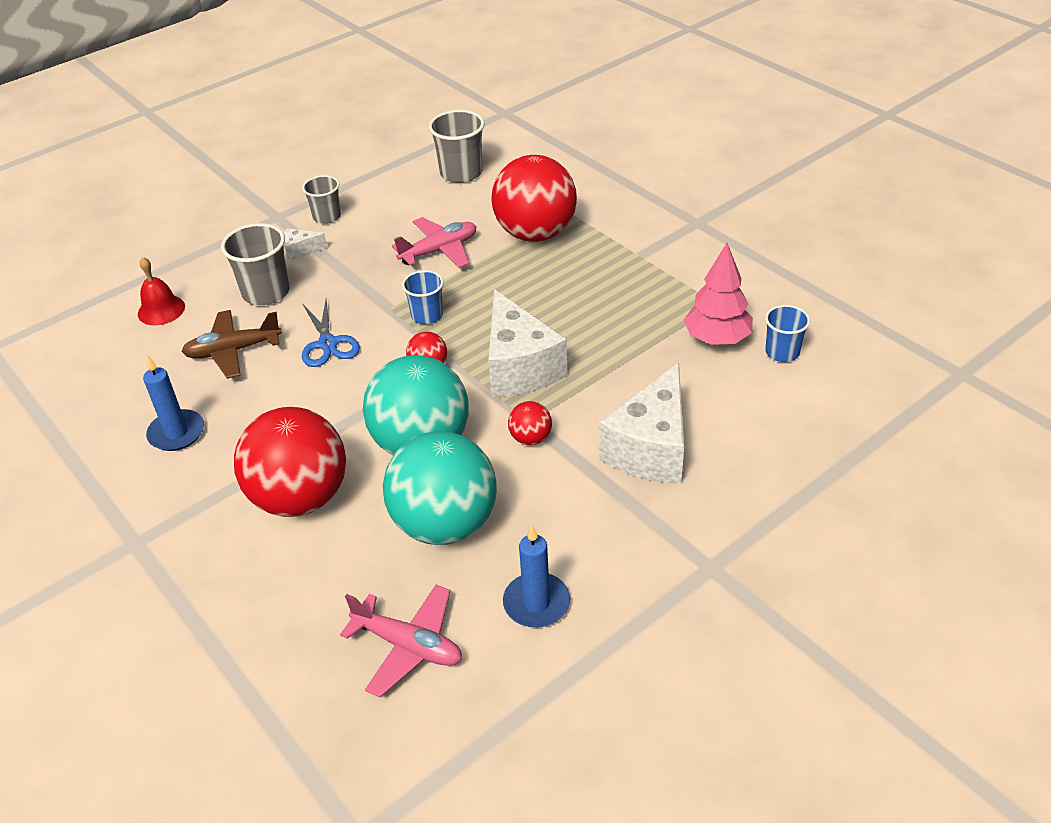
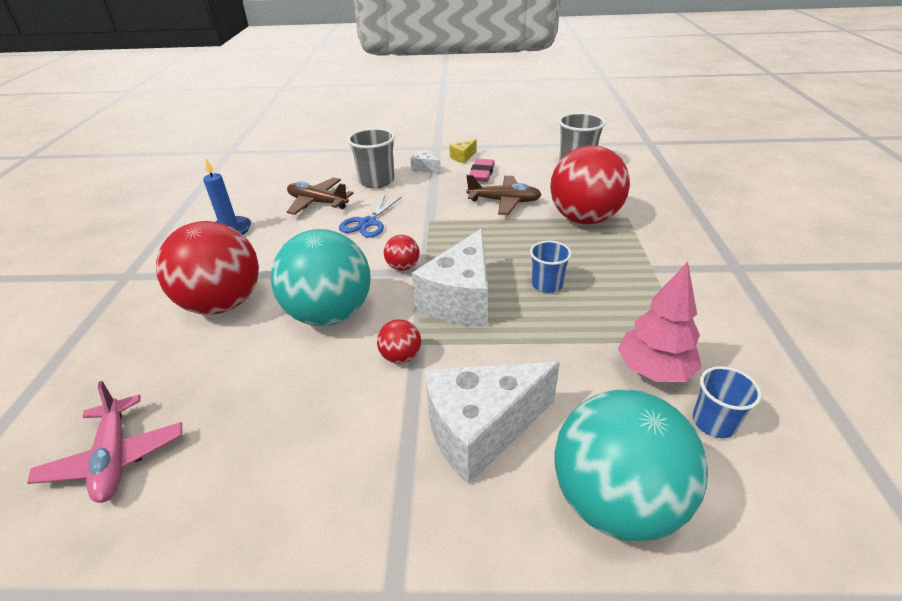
camera: 40 degrees right, 5 degrees down
red bell [138,257,185,325] -> none
grey cup [302,175,341,224] -> yellow cheese [449,139,476,163]
turquoise ball [383,431,497,545] -> turquoise ball moved to [554,389,708,542]
pink plane [392,217,477,268] -> brown plane [466,175,542,215]
blue cup [402,270,444,324] -> blue cup moved to [530,241,572,293]
blue candle [503,524,570,628] -> none
none -> pink eraser [469,159,495,182]

